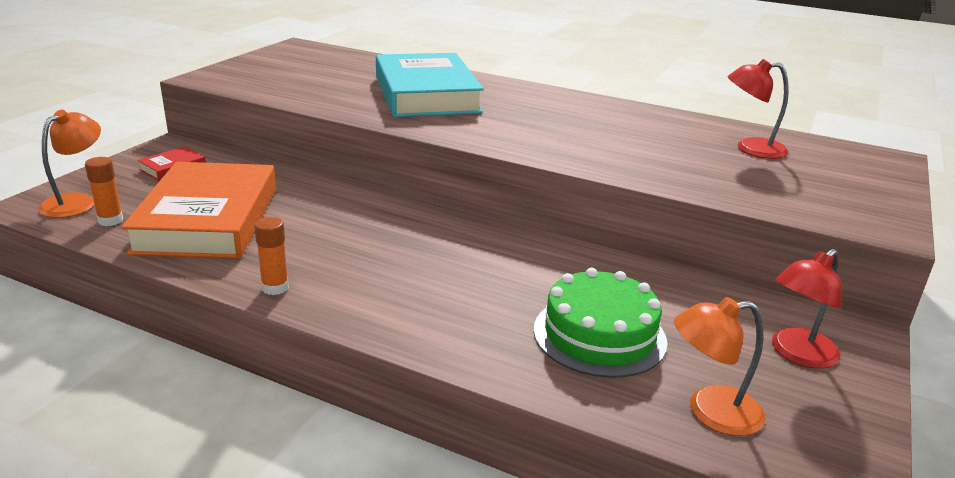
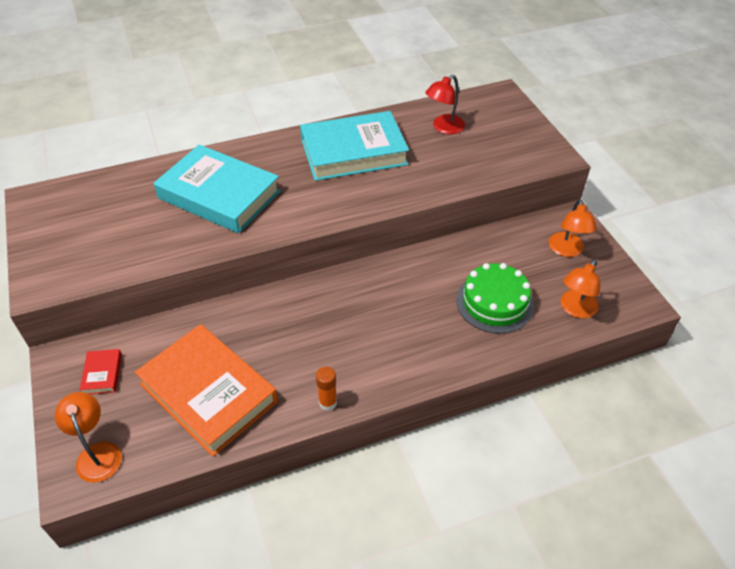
camera: 45 degrees left, 20 degrees up
orange glue stick [85,157,123,226] -> none
red lamp [772,249,842,369] -> orange lamp [549,199,597,257]
none -> turquoise book [300,111,409,181]

